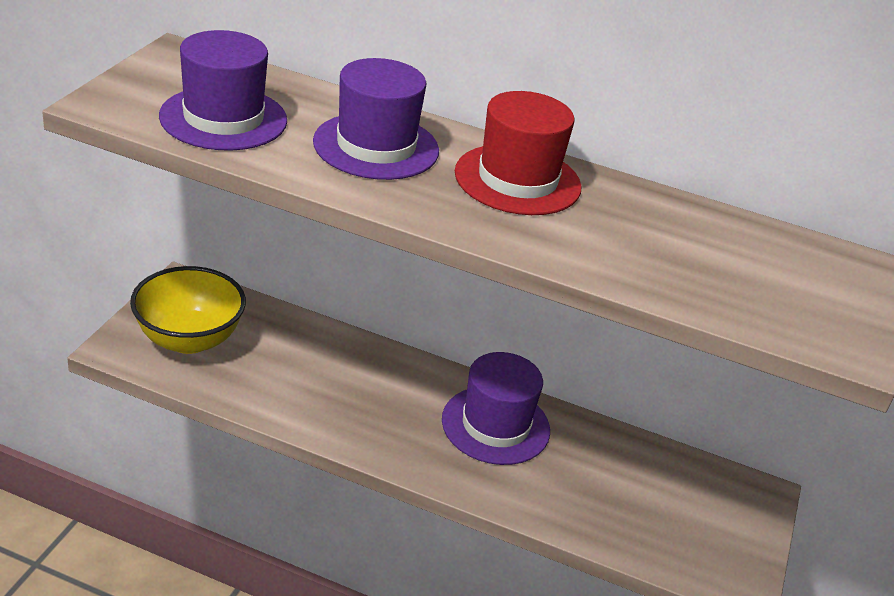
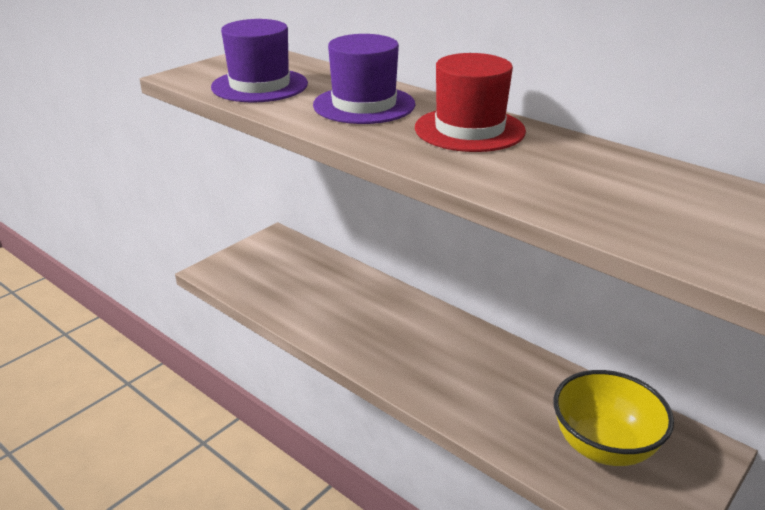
camera: 25 degrees right, 5 degrees down
yellow bowl [130,266,246,354] -> yellow bowl moved to [554,370,674,466]
purple hat [442,352,550,465] -> none

